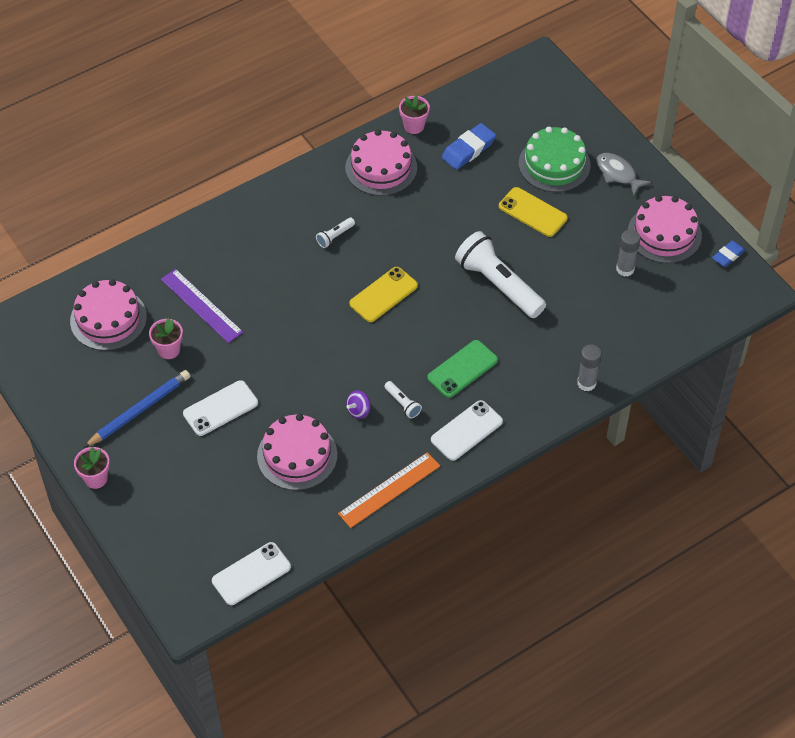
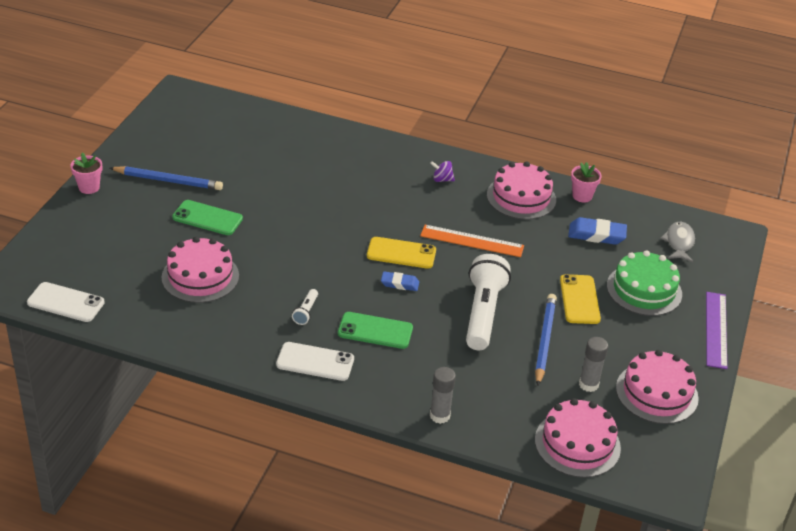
camera: 50 degrees right, 15 degrees down
pink cake [70,279,147,351] -> pink cake moved to [535,398,621,478]
pink flower pot [149,318,183,359] -> none
purple ruler [161,269,243,343] -> purple ruler moved to [706,292,727,369]
white phone [183,380,258,436] -> green phone [172,200,243,235]
white flashlight [316,217,355,248] -> none
orange ruler [338,452,440,528] -> orange ruler moved to [420,225,524,257]
purple spinning top [346,390,370,419] -> purple spinning top moved to [430,161,455,182]
grey fish [597,153,651,195] -> grey fish moved to [660,222,695,263]
blue eraser [712,240,746,267] -> blue eraser moved to [381,271,419,291]
none -> blue pencil [535,294,557,386]

